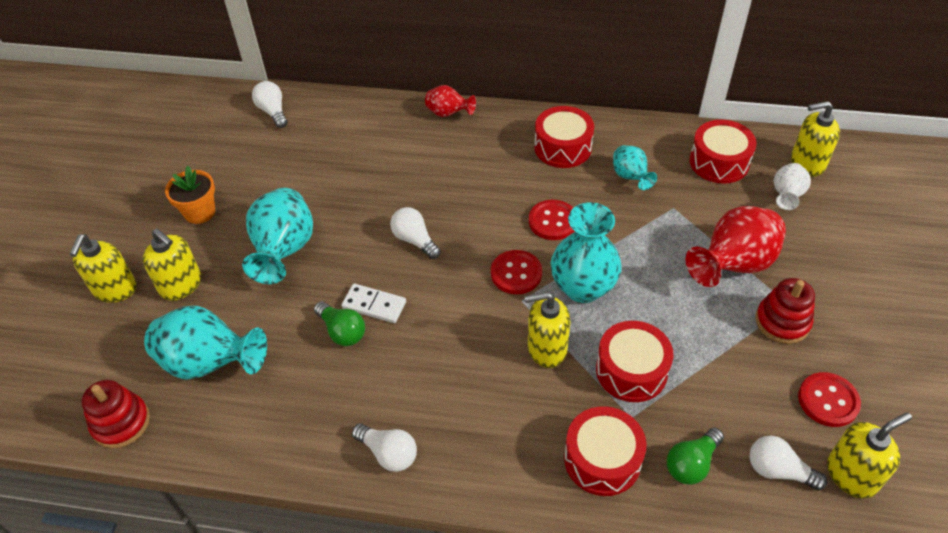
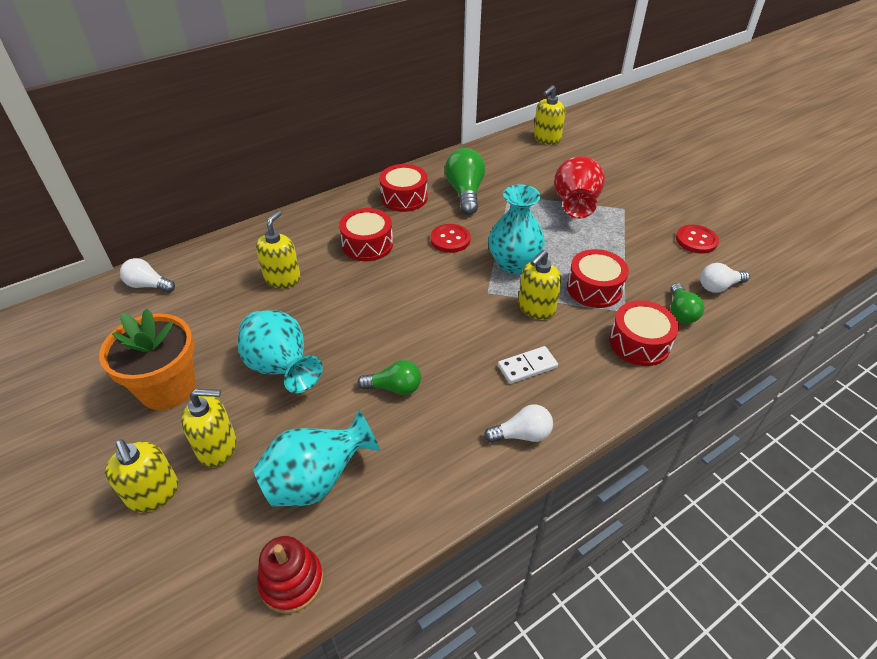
camera: 45 degrees left, 5 degrees down
orange flower pot [165,166,215,224] -> orange flower pot [99,308,196,410], size x1.67
white domino [341,284,406,323] -> white domino moved to [498,346,558,384]
white light bulb [390,207,441,259] -> none
red vase [425,85,476,117] -> none
red button [491,250,542,294] -> none
turquoise vase [613,145,657,190] -> green light bulb [445,148,485,215]
red drum [690,120,757,184] -> red drum moved to [339,208,393,261]
red stacking toy [755,278,815,344] -> none
white vase [774,163,811,210] -> none
yellow soap dispenser [827,412,912,499] -> yellow soap dispenser moved to [256,210,301,288]

